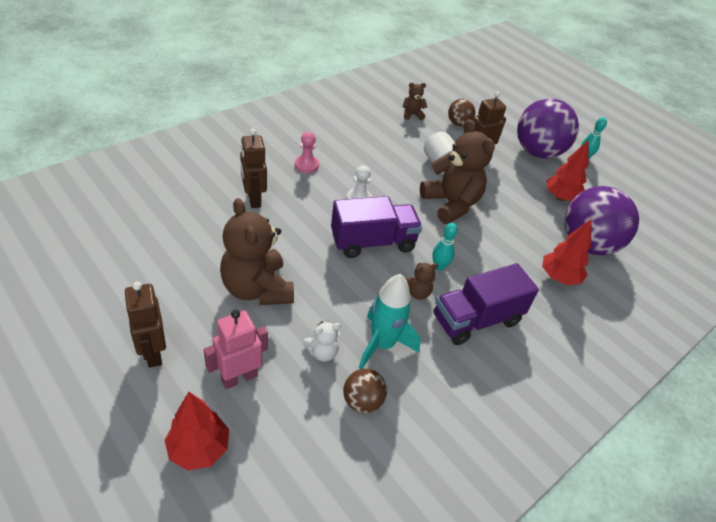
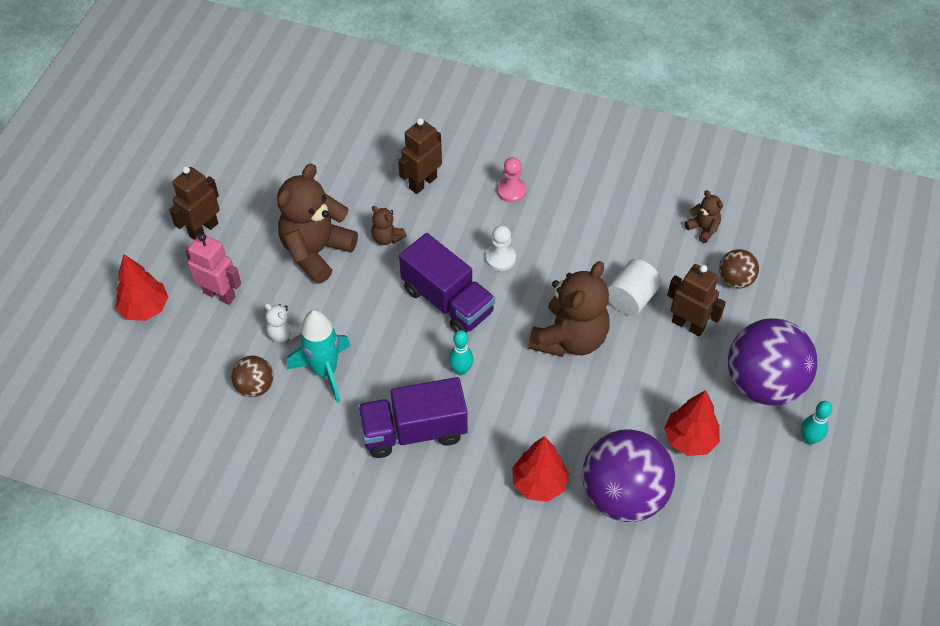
camera: 65 degrees right, 10 degrees up
brown teddy bear [405,263,438,299] -> brown teddy bear moved to [371,206,407,245]
purple truck [434,263,539,345] -> purple truck turned 45 degrees counterclockwise [358,377,468,458]

